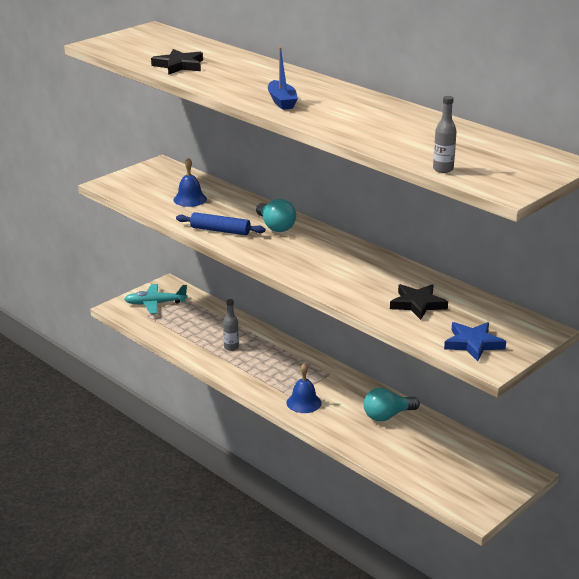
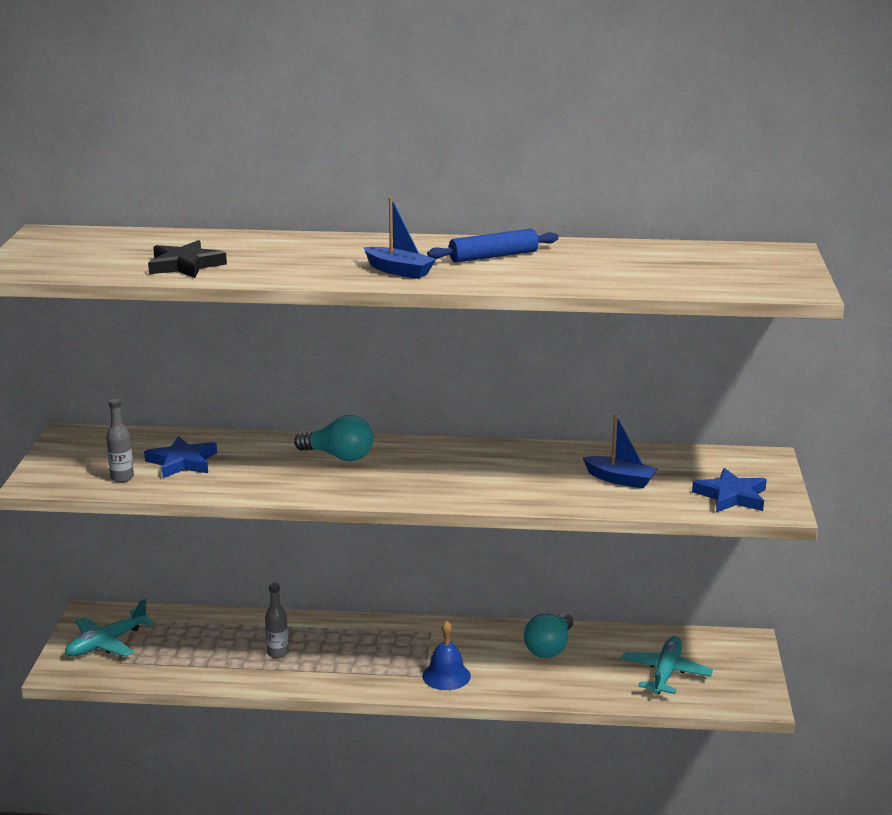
camera: 40 degrees left, 5 degrees down
blue bell [173,158,207,207] -> blue star [144,436,217,478]
blue rolling pin [176,212,266,235] -> blue rolling pin moved to [427,229,559,263]
black star [390,284,448,320] -> blue boat [583,415,657,488]
grey bottle [433,96,457,173] -> grey bottle moved to [106,399,134,482]
none -> turquoise plane [621,636,713,694]

